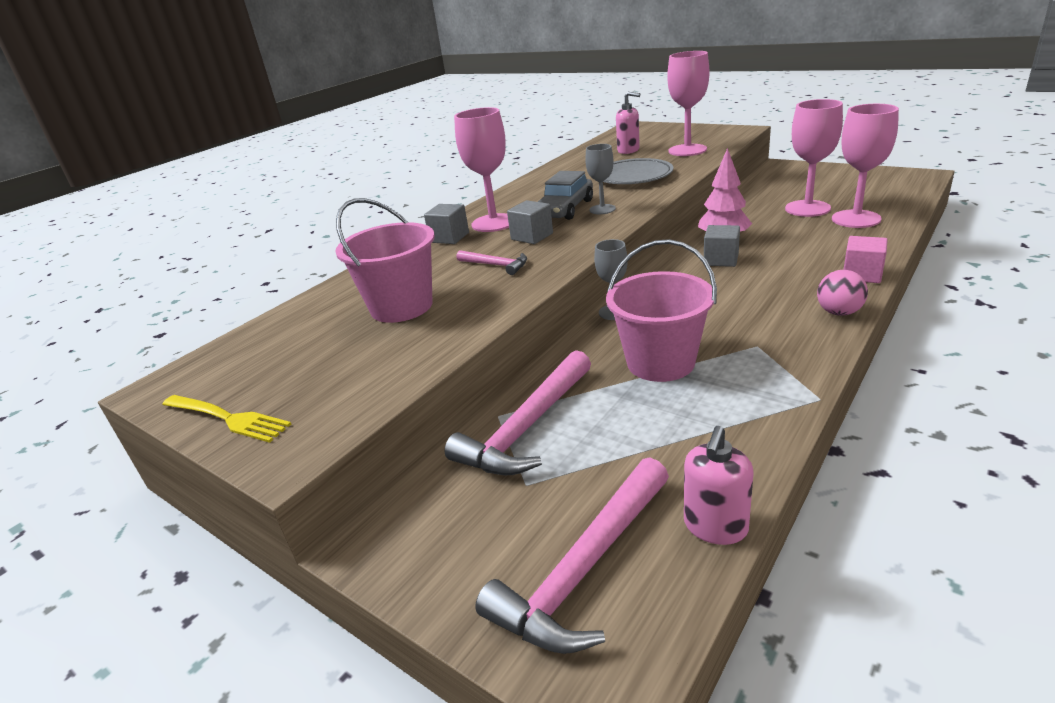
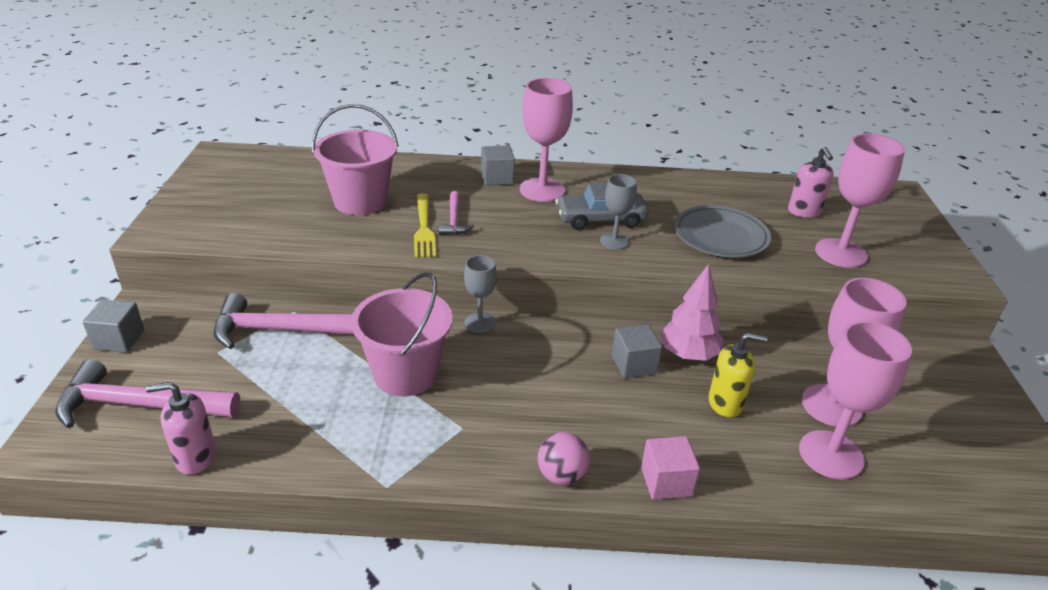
camera: 50 degrees right, 5 degrees up
yellow fork [162,395,291,443] -> yellow fork moved to [414,194,436,258]
grey cube [507,200,553,244] -> grey cube moved to [83,300,144,353]
none -> yellow soap dispenser [708,333,768,417]

